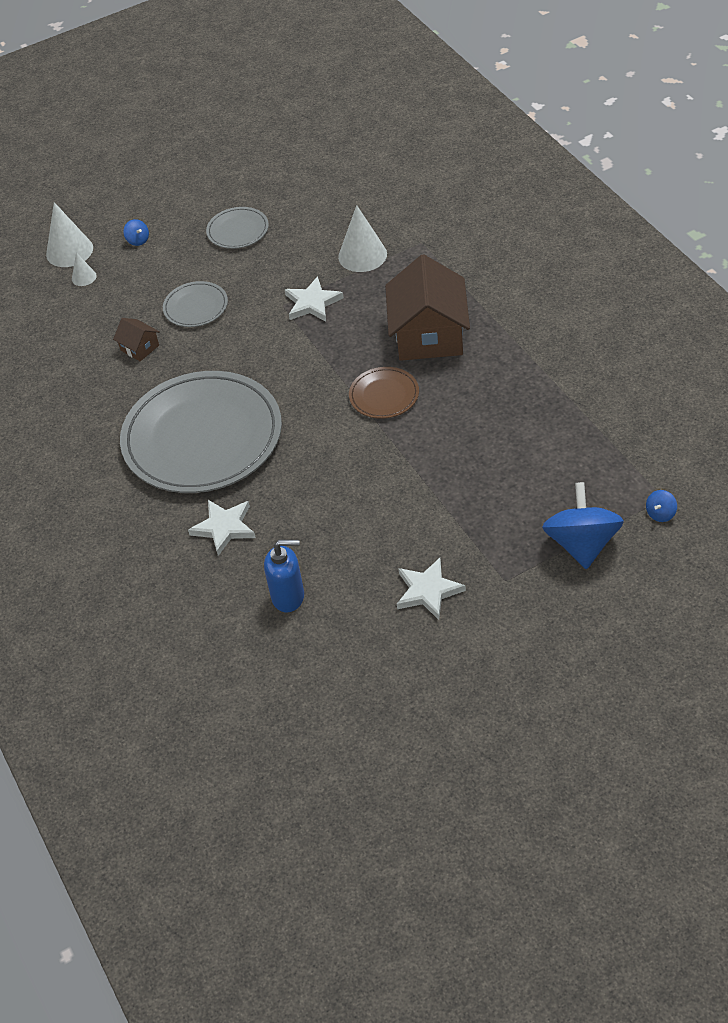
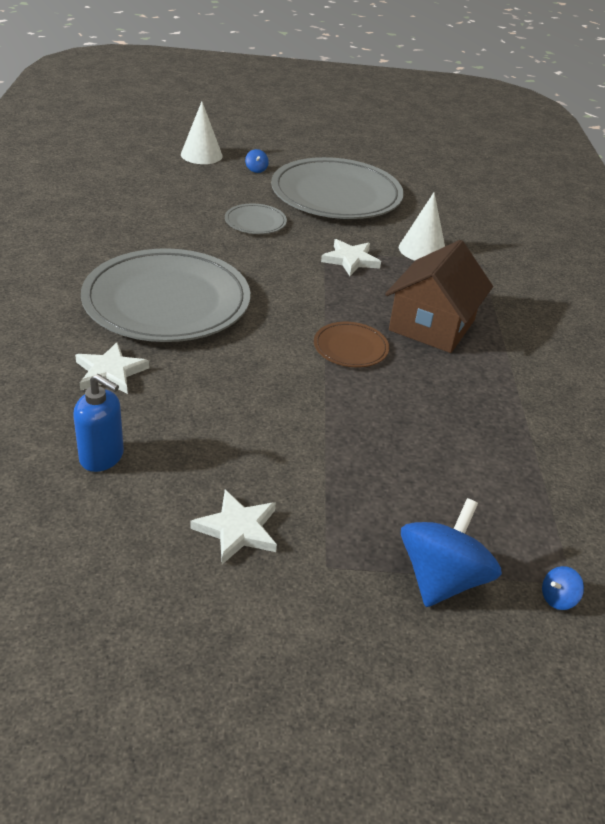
camera: 20 degrees right, 10 degrees down
white cone [72,253,97,286] -> none
brown house [113,318,160,361] -> none
grey plate [206,207,269,249] -> grey plate [271,157,404,219], size x2.28

